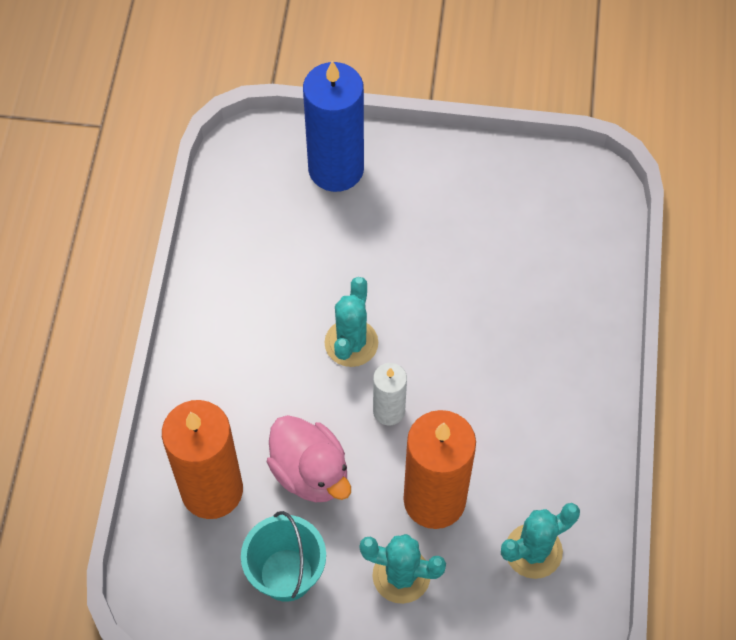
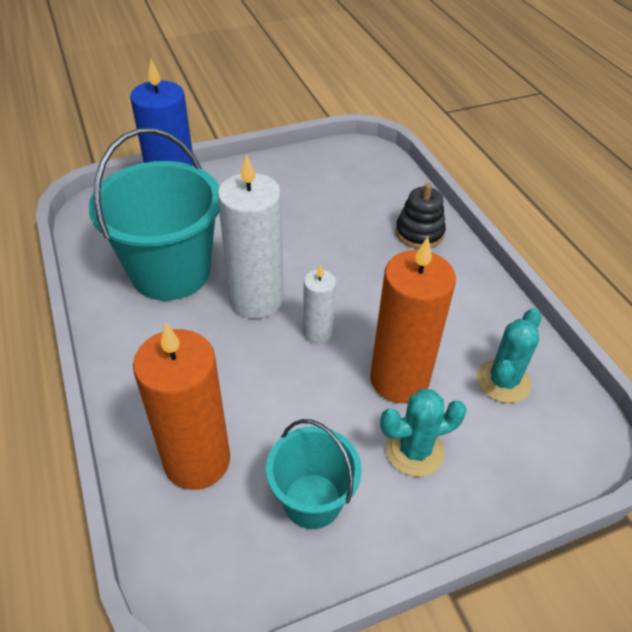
camera: 30 degrees left, 15 degrees down
pink duck [267,415,351,502] -> none
turquoise cactus [324,277,378,367] -> white candle [217,154,283,319]
none -> turquoise bucket [89,128,220,301]
none -> black stacking toy [395,183,446,249]

